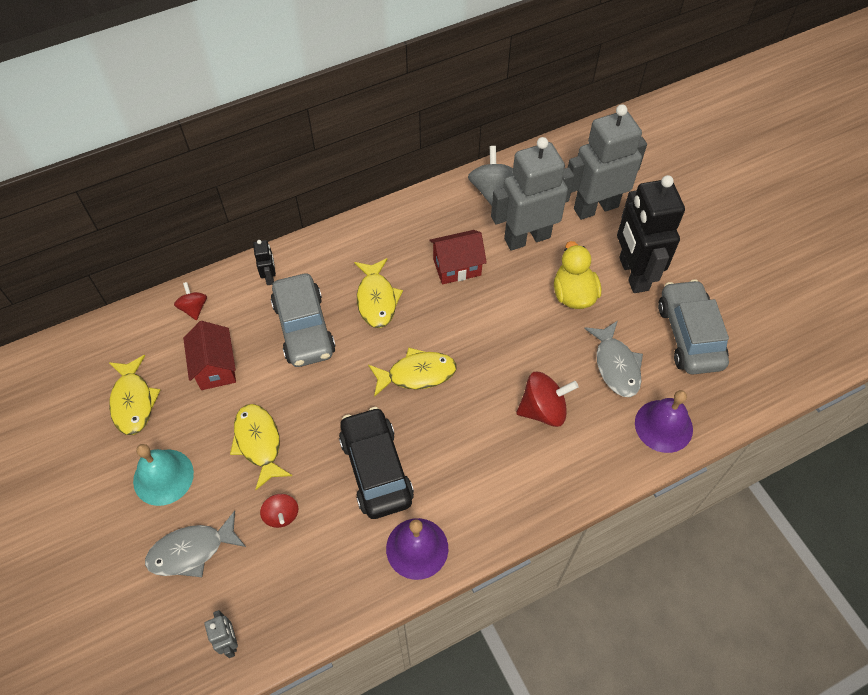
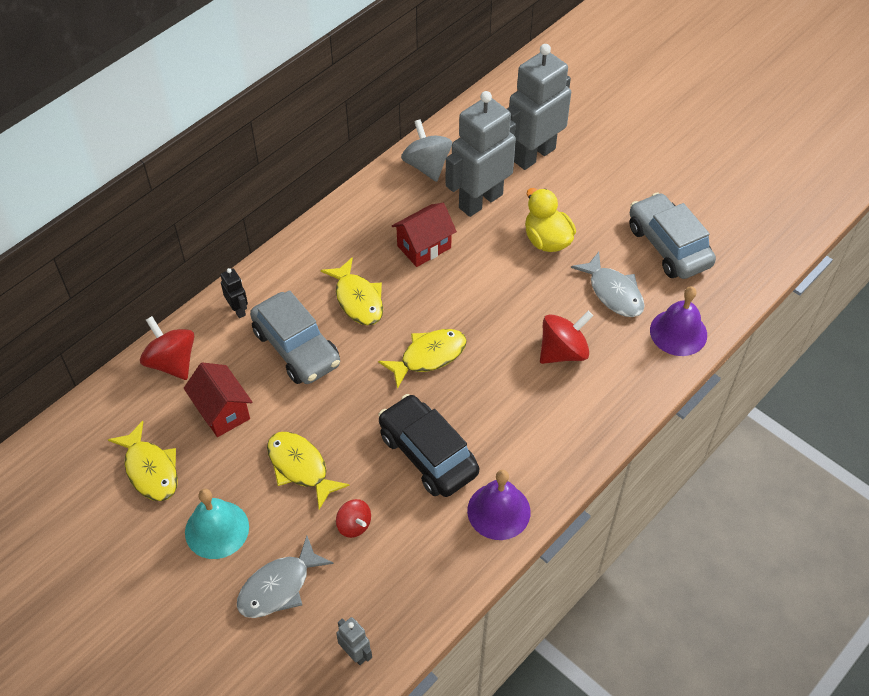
camera: 20 degrees left, 5 degrees down
red spinning top [174,282,207,320] -> red spinning top [140,316,194,380], size x1.68
black robot [617,175,685,293] -> none

